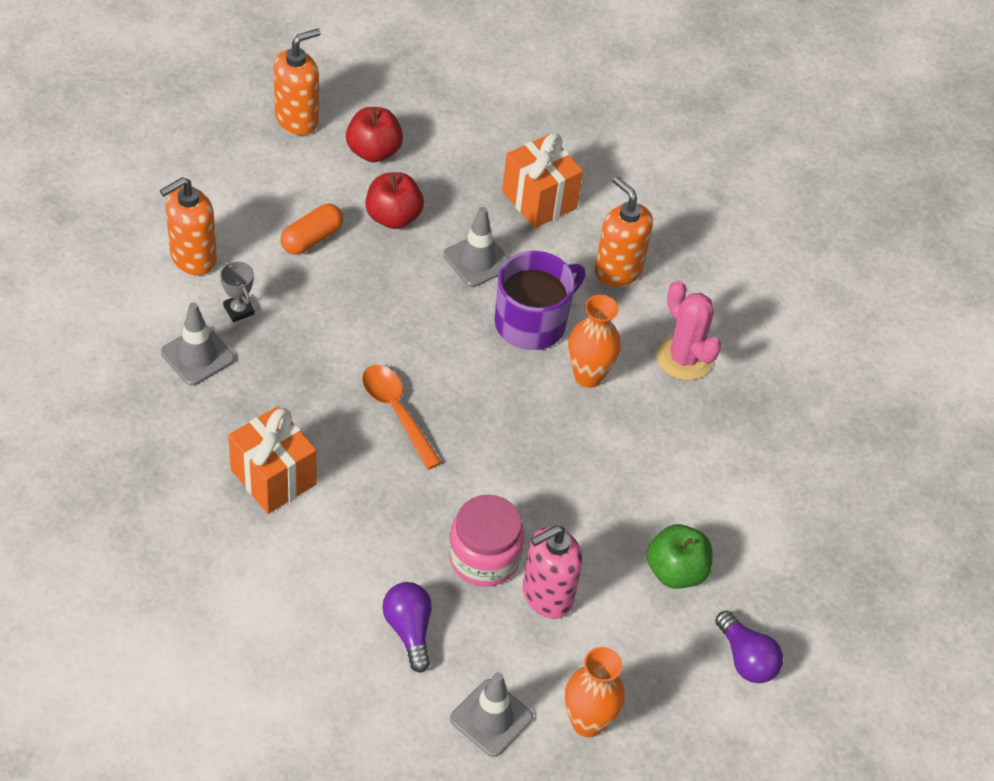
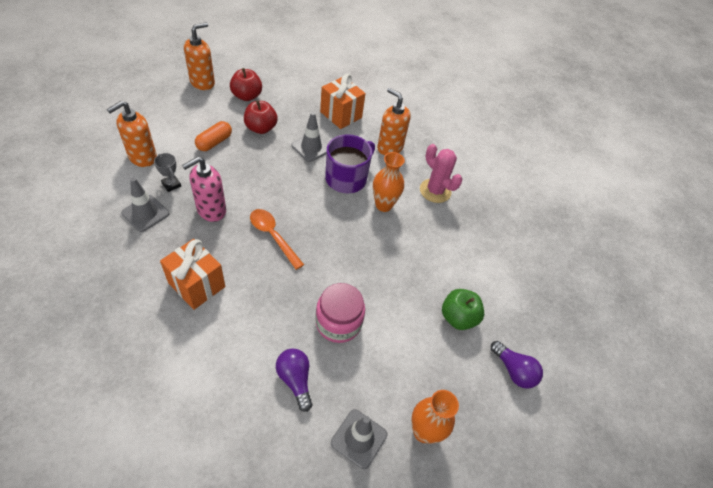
camera: 10 degrees left, 0 degrees up
pink soap dispenser [523,525,583,619] -> pink soap dispenser moved to [182,157,226,222]

